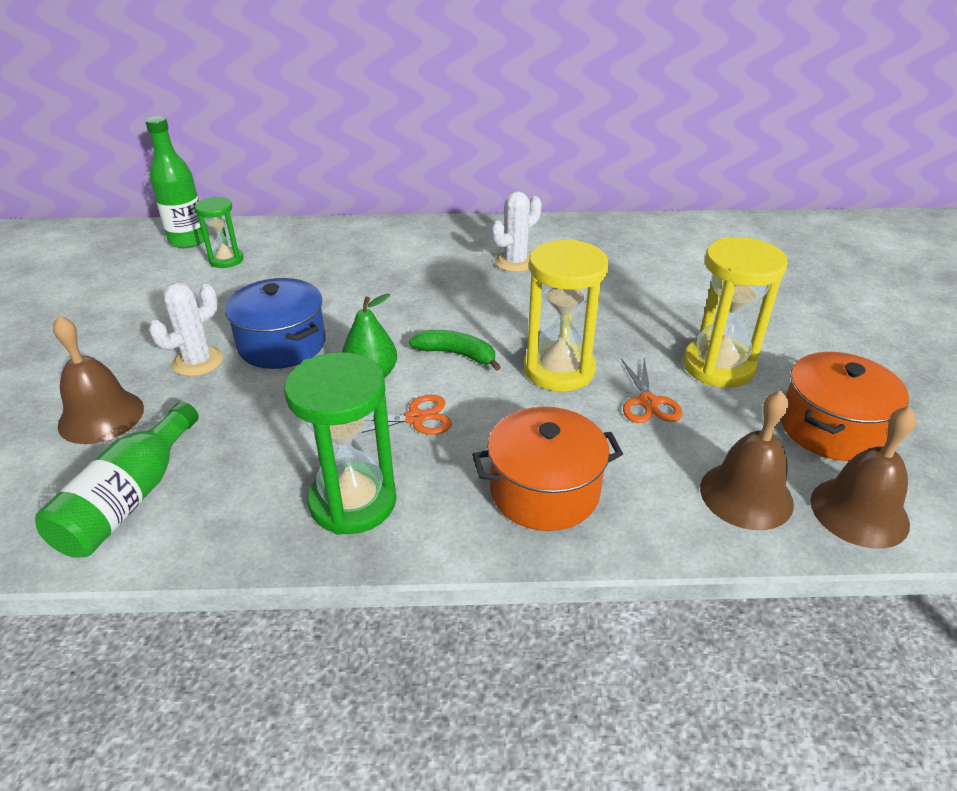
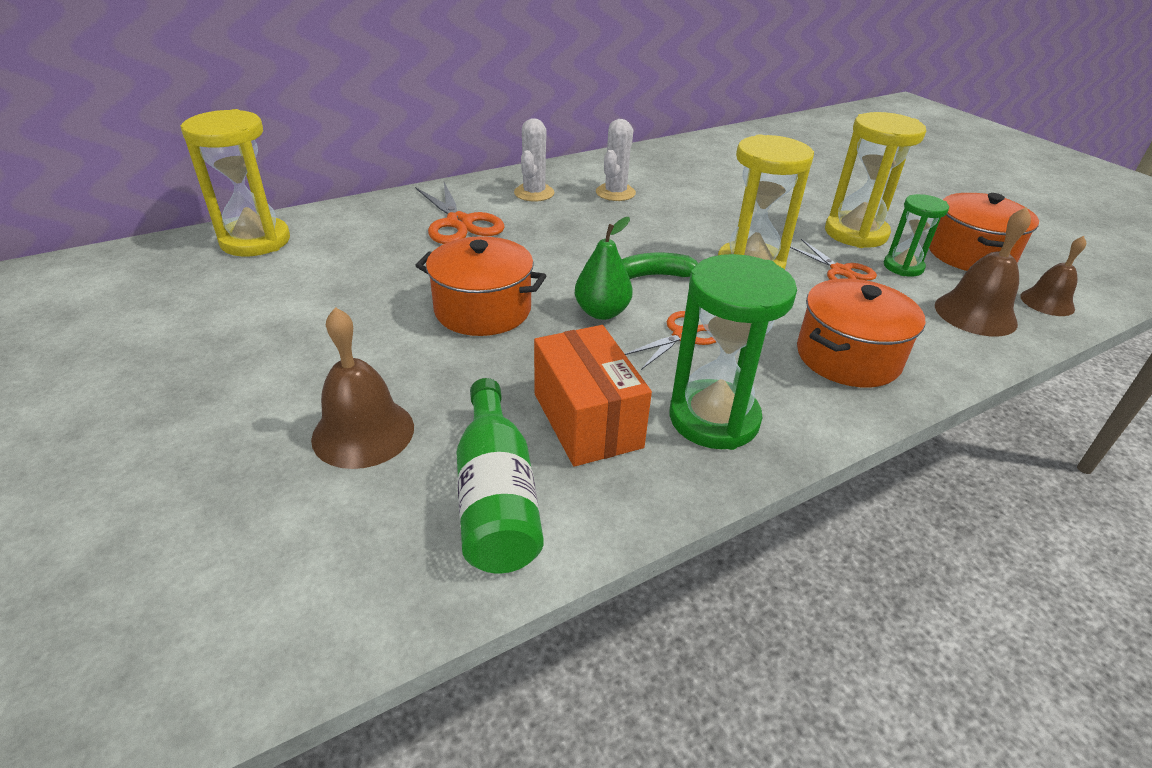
camera: 30 degrees left, 0 degrees up
green bottle [145,116,204,248] -> yellow hourglass [181,109,290,256]
white cactus [149,282,223,376] -> white cactus moved to [514,118,555,202]
green hourglass [195,197,243,268] -> green hourglass moved to [884,194,949,277]
blue pot [225,278,326,369] -> orange pot [415,236,546,336]
brown bell [810,406,917,549] -> brown bell [1020,236,1086,316], size x0.66
none -> orange scissors [415,182,505,244]
none -> orange box [534,325,652,467]

